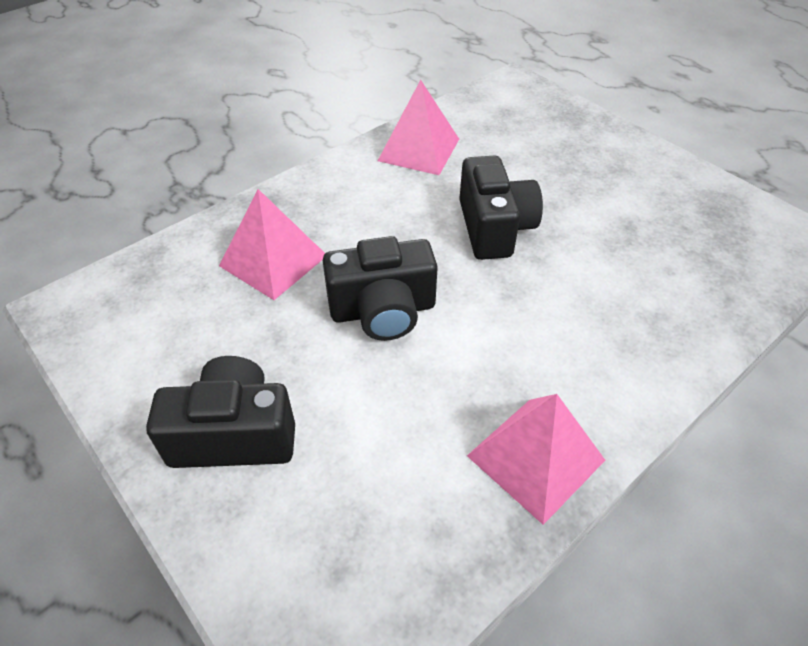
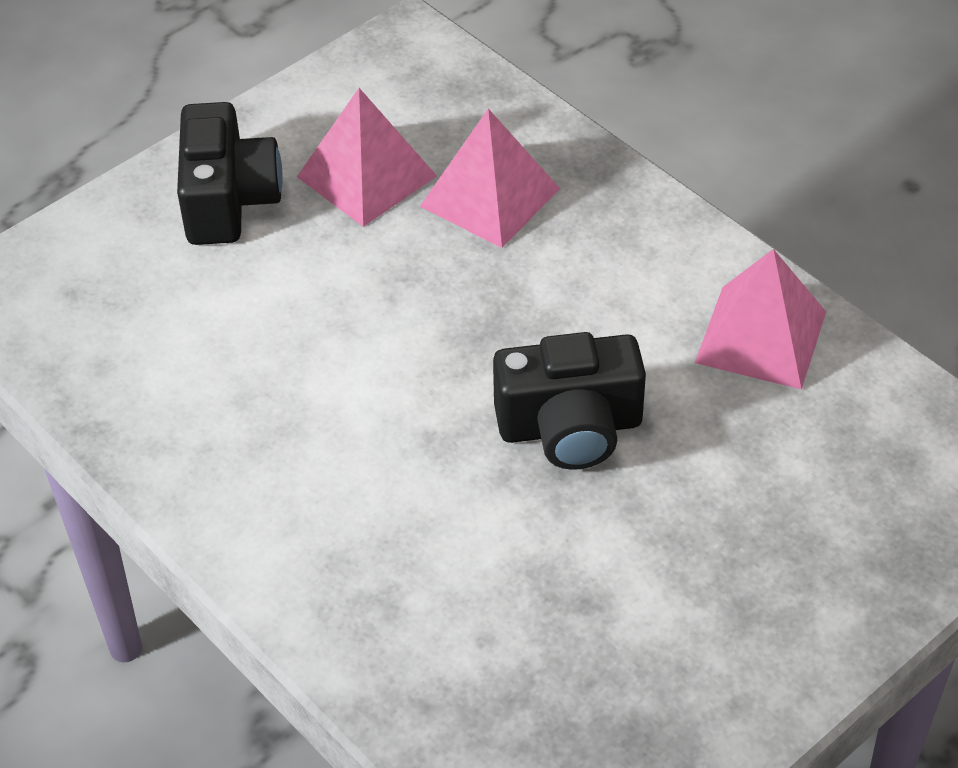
camera: 90 degrees right, 0 degrees up
black camera [323,236,438,341] -> none
pink pyramid [467,394,605,525] -> pink pyramid moved to [297,88,437,227]

